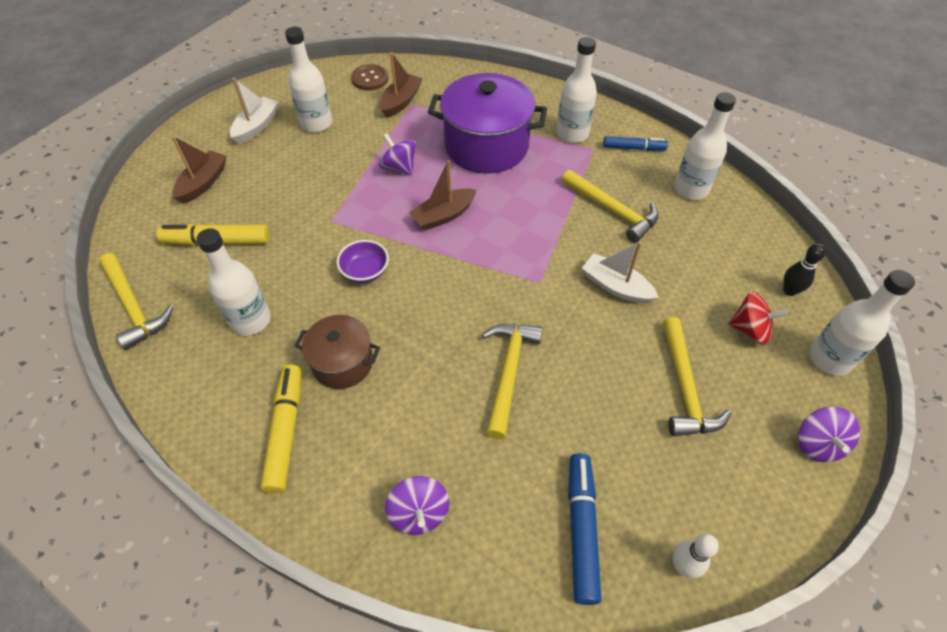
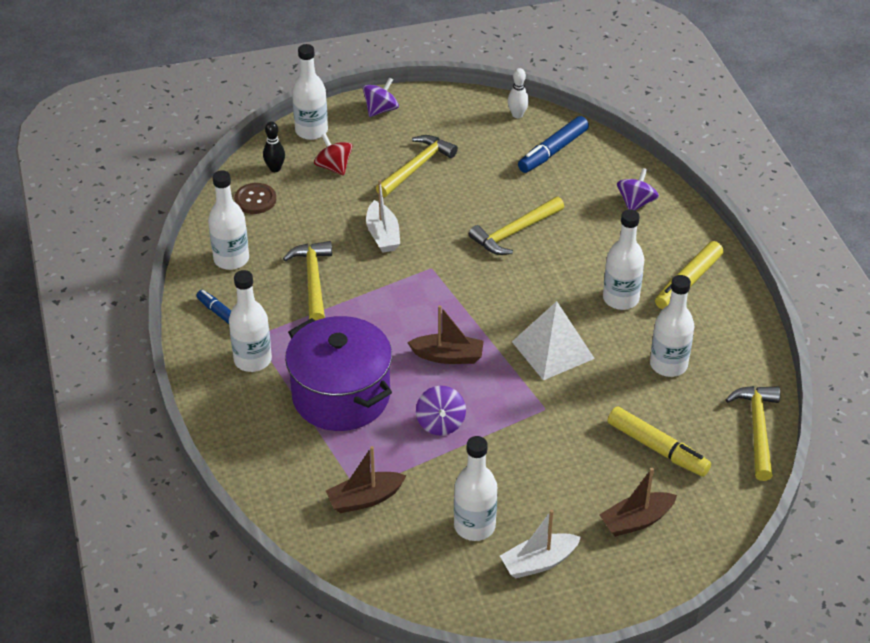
camera: 140 degrees left, 10 degrees down
brown pot [295,315,380,389] -> white bottle [603,209,644,310]
purple bowl [336,240,389,283] -> white pyramid [512,301,595,380]
brown button [351,64,389,91] -> brown button moved to [234,183,276,214]

